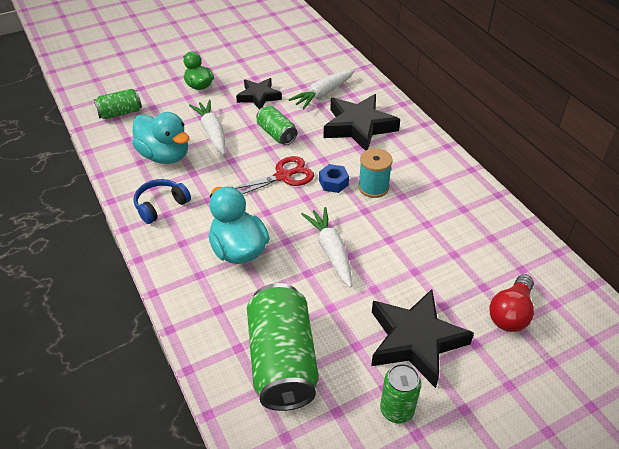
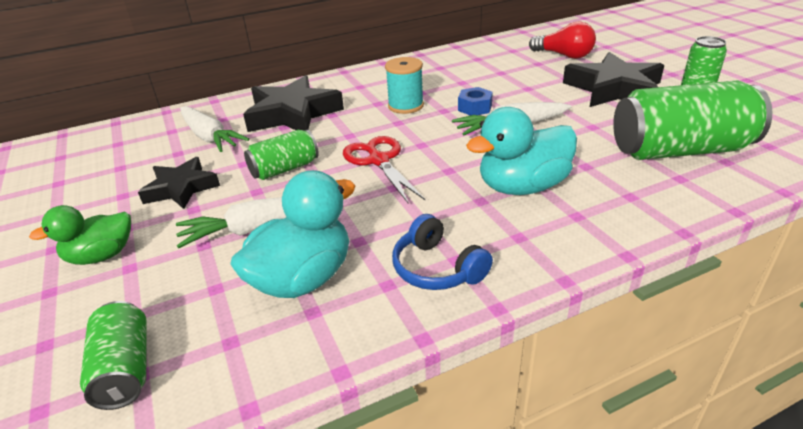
camera: 85 degrees left, 10 degrees down
blue nut [319,164,349,193] -> blue nut moved to [458,87,493,115]

